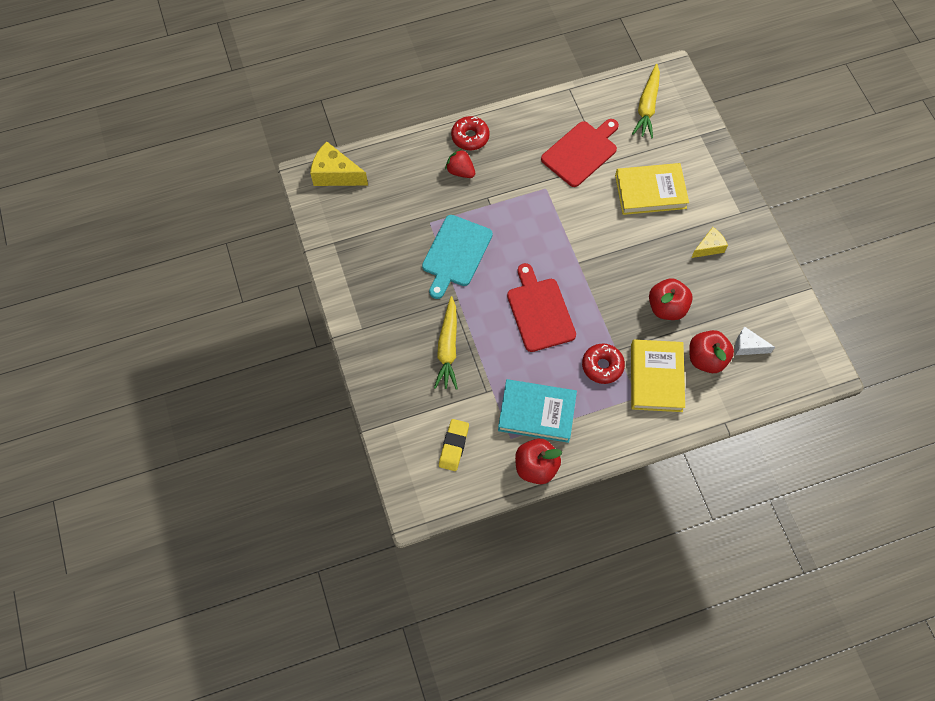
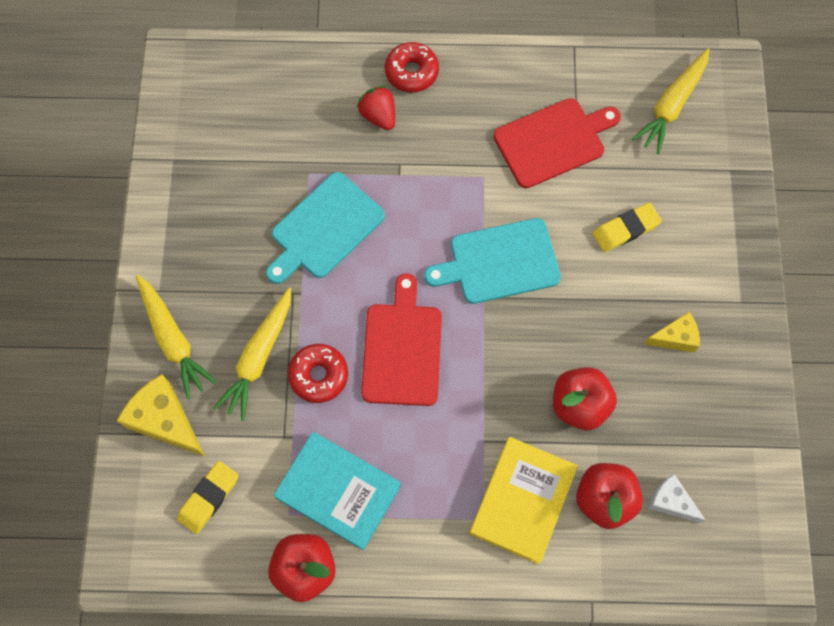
camera: 20 degrees right, 5 degrees up
yellow cheese [310,141,368,186] -> yellow cheese moved to [117,374,205,456]
red donut [582,343,625,384] -> red donut moved to [288,344,348,403]
yellow book [615,163,689,215] -> yellow eraser [593,203,662,252]
none -> yellow carrot [136,274,217,400]
none -> turquoise cutting board [424,218,561,304]

